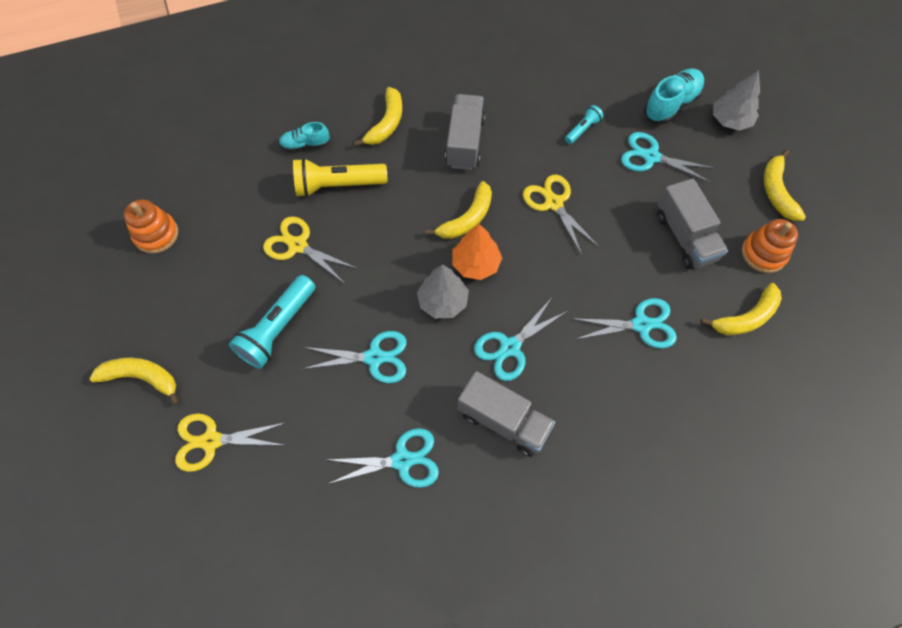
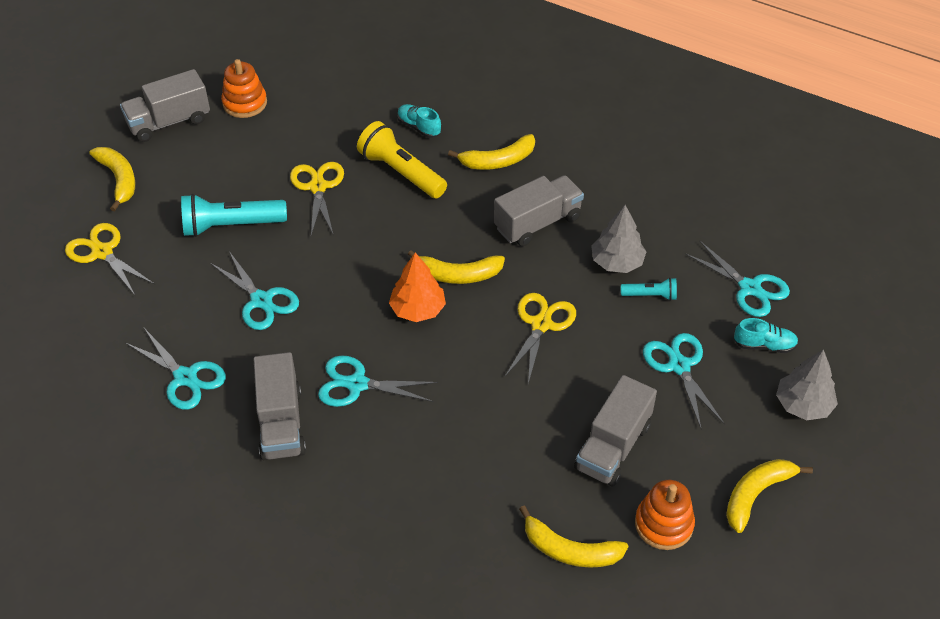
camera: 50 degrees right, 15 degrees down
grey tree [417,265,469,318] -> grey tree moved to [591,205,647,273]
turquoise scissors [572,298,677,348] -> turquoise scissors moved to [685,240,790,317]
turquoise shoe [644,69,705,124] -> turquoise shoe [734,318,798,353], size x0.62
none -> grey truck [120,69,210,142]

